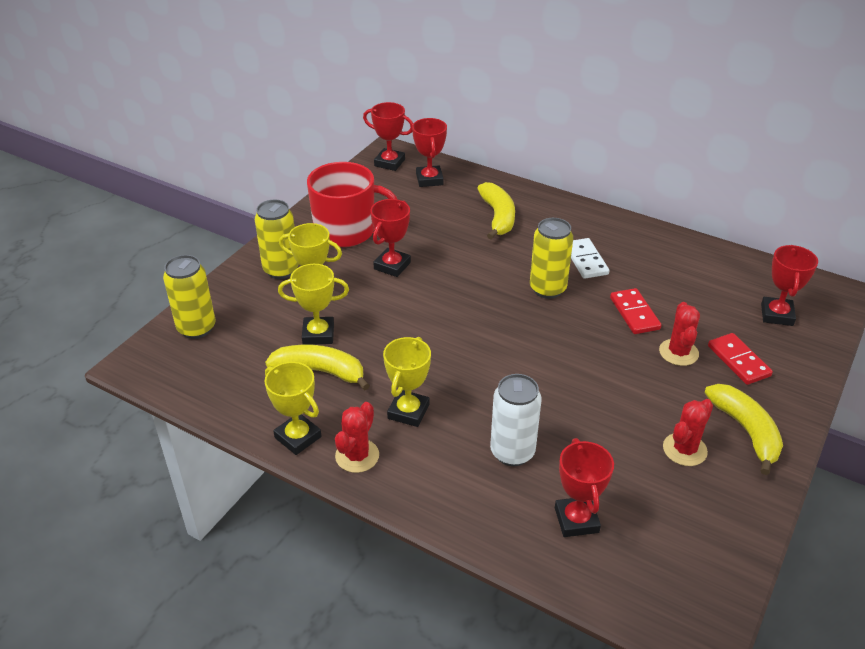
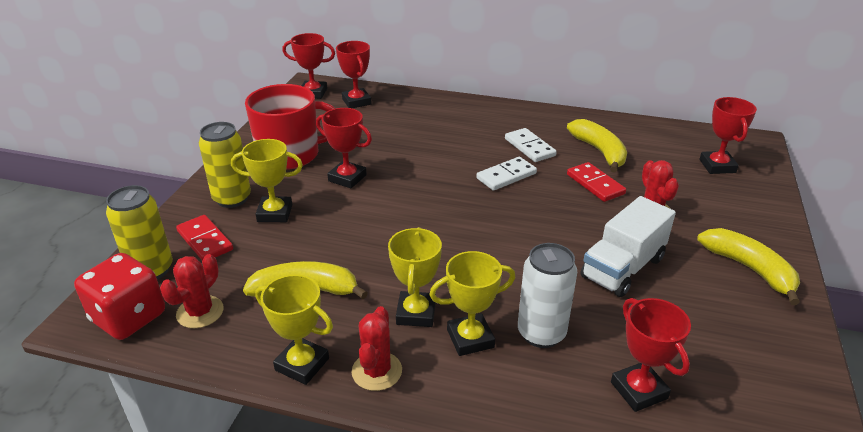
camera: 15 degrees left, 5 degrees down
yellow trophy [278,264,349,345] -> yellow trophy moved to [429,251,516,356]
red trophy [371,199,411,277] -> red trophy turned 75 degrees counterclockwise [316,108,372,188]
yellow banana [477,182,515,239] -> yellow banana moved to [567,119,627,173]
yellow can [530,218,573,299] -> white domino [476,157,537,191]
red cactus [663,399,713,466] -> red cactus moved to [160,254,224,328]
red domino [708,333,773,385] -> red domino moved to [176,215,233,260]
none -> red dice [74,253,165,340]
none -> white truck [581,196,676,297]

